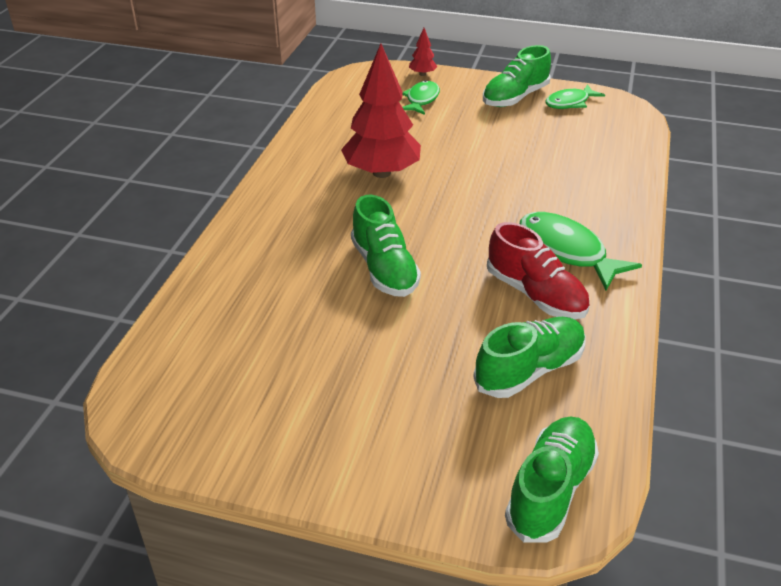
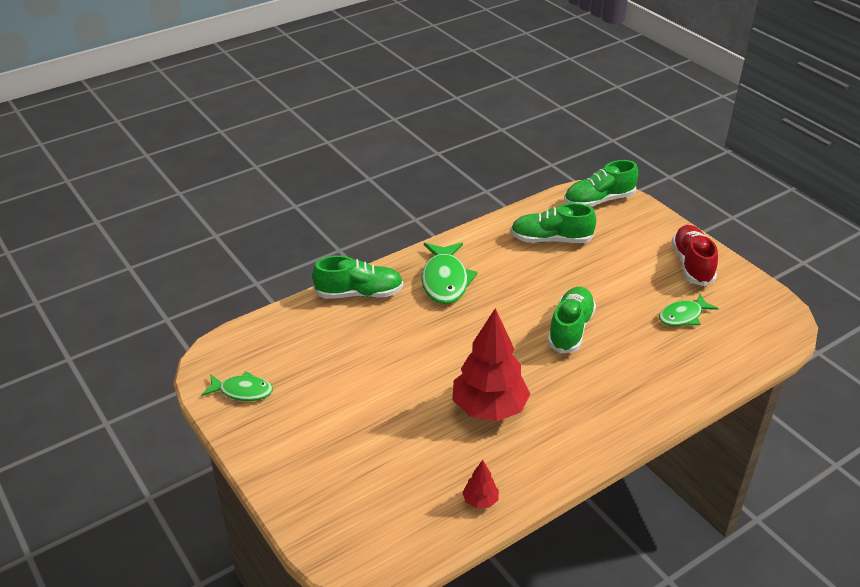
camera: 140 degrees left, 0 degrees up
green fish [402,80,440,115] -> green fish moved to [659,294,719,326]
red tree [409,28,438,76] -> red tree moved to [462,460,499,509]
green shoe [483,45,551,107] -> green shoe moved to [312,255,404,299]
red shoe [487,222,590,319] -> red shoe moved to [671,225,718,286]

